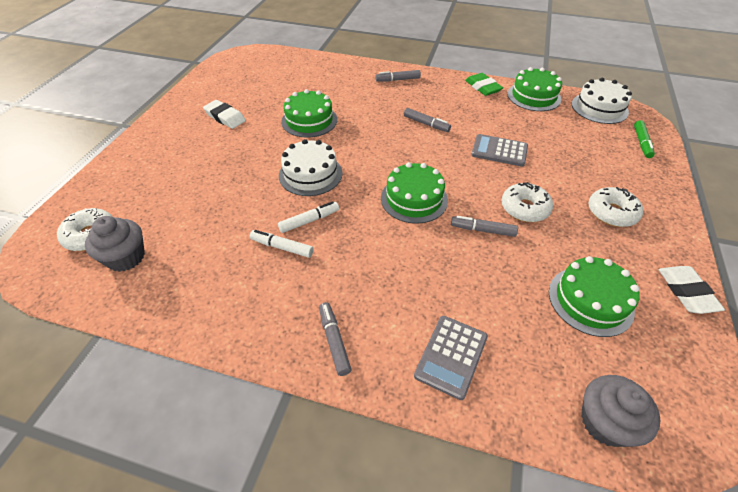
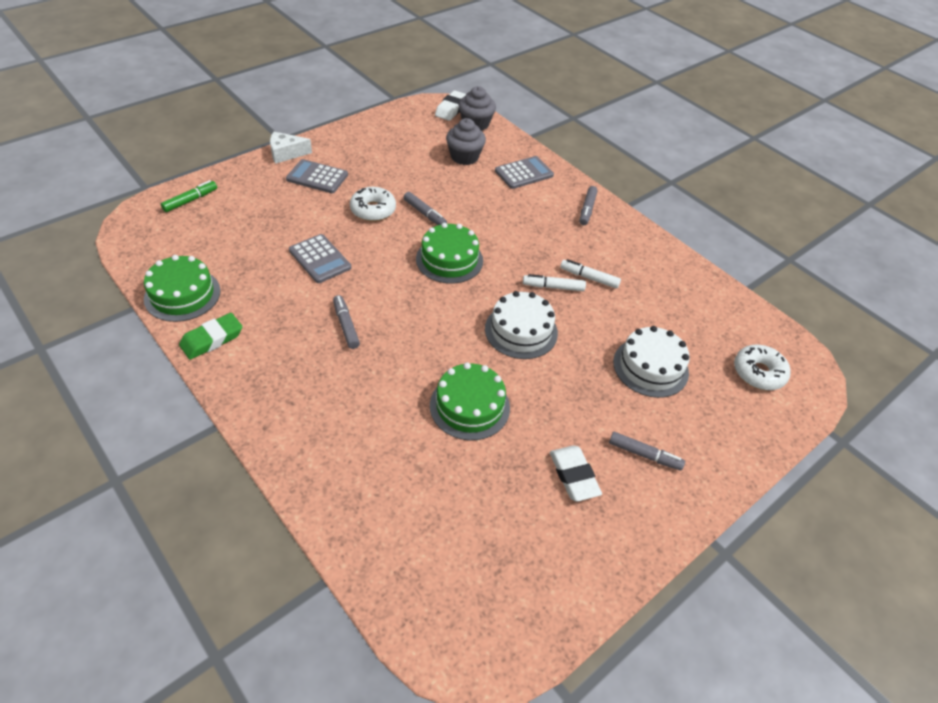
camera: 150 degrees left, 0 degrees up
grey cupcake [85,216,145,272] -> grey cupcake moved to [446,118,486,165]
white marker [250,230,314,258] -> white marker turned 150 degrees clockwise [560,259,621,289]
grey marker [375,70,421,82] -> grey marker moved to [609,432,685,471]
green eraser [465,73,503,96] -> green eraser turned 45 degrees clockwise [179,313,242,360]
green cake [549,256,639,337] -> none
white cake [572,78,632,124] -> white cake moved to [613,326,690,398]
white donut [589,187,643,227] -> grey calculator [286,159,348,193]
white eraser [658,266,725,314] -> white eraser moved to [435,90,466,121]
none -> white cheese [270,132,312,164]

